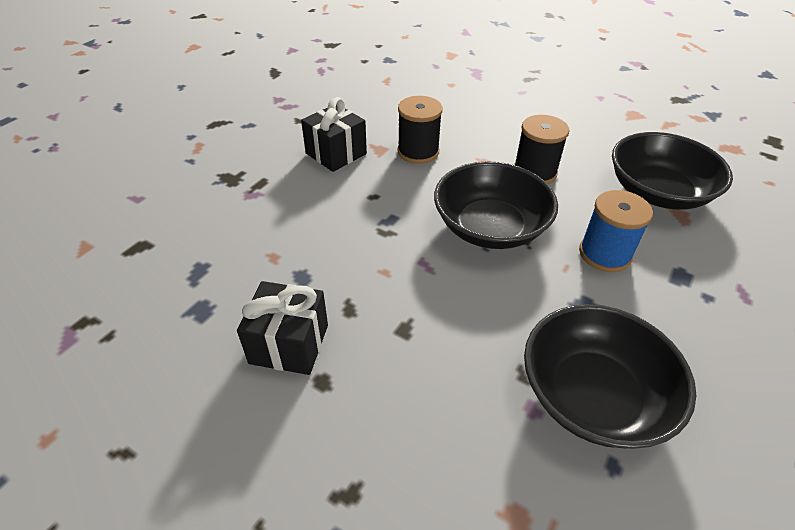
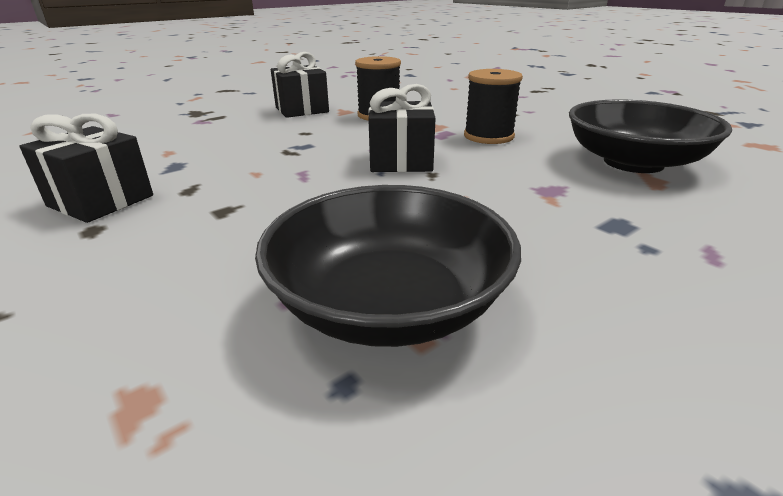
camera: 20 degrees right, 15 degrees down
black bowl [434,161,558,249] -> black gift [368,84,436,172]
blue spool [579,190,653,272] -> none

